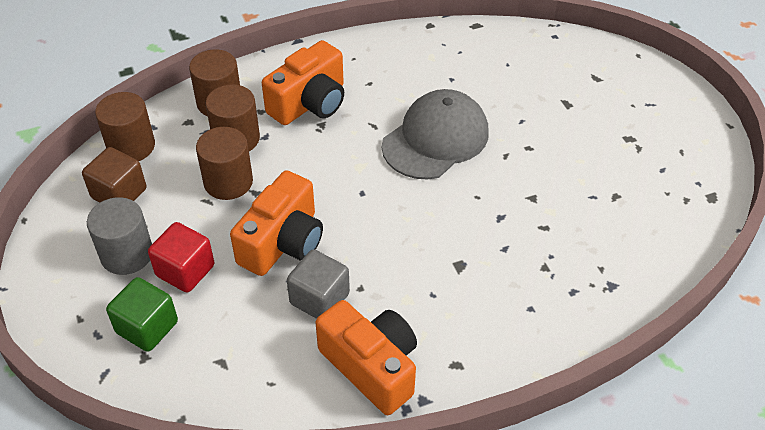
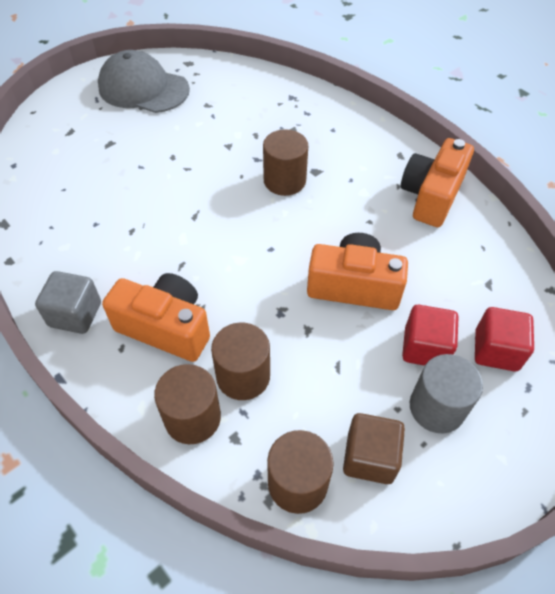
camera: 110 degrees left, 5 degrees up
green cube [106,277,178,352] -> red cube [475,307,534,371]
brown cylinder [196,127,253,200] -> brown cylinder moved to [263,129,308,196]
grey cube [287,249,350,319] -> grey cube moved to [35,271,101,334]
grey cap [382,89,489,180] -> grey cap moved to [98,50,190,113]

